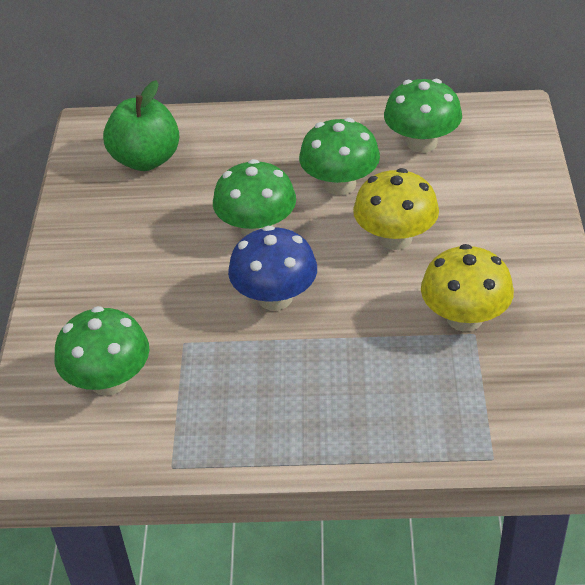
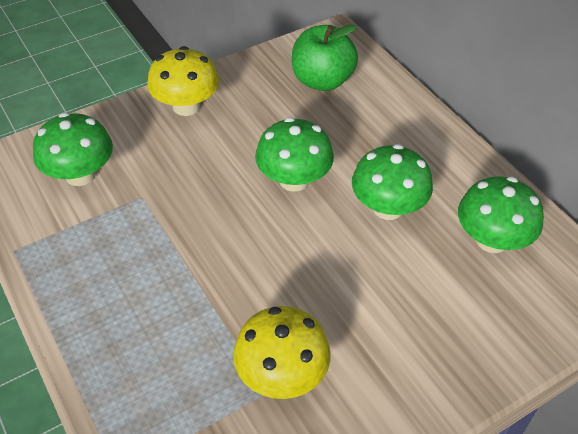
camera: 55 degrees right, 5 degrees up
blue mushroom [228,226,317,311] -> none
yellow mushroom [353,168,439,250] -> yellow mushroom moved to [148,46,219,116]

